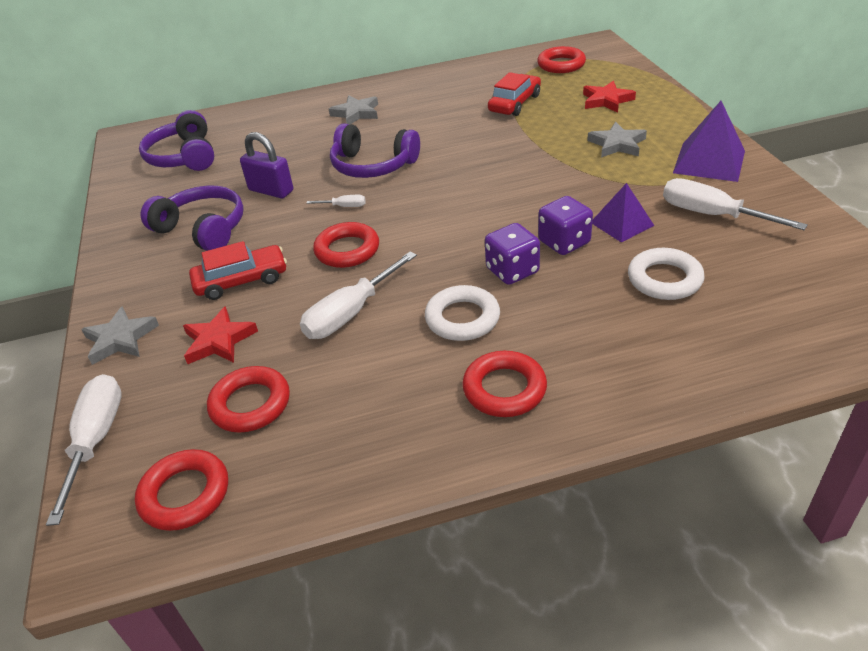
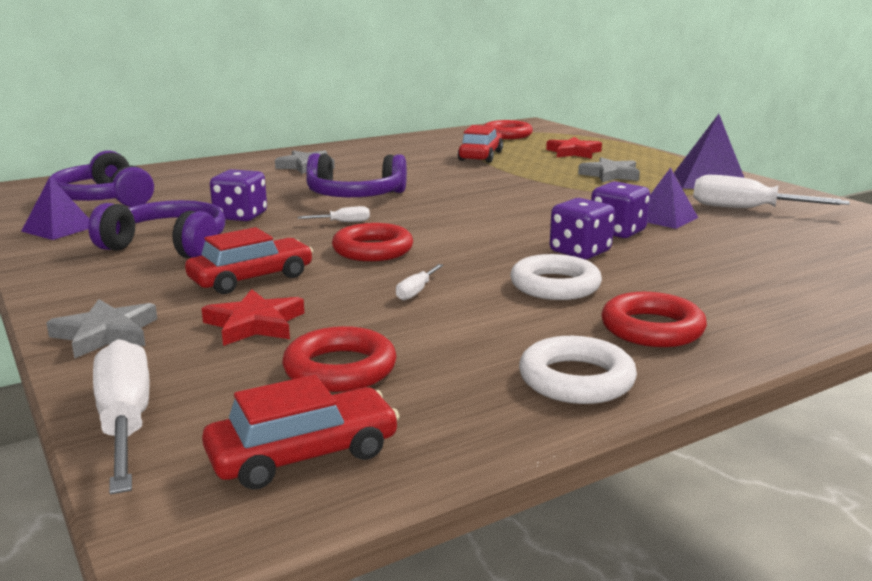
camera: 20 degrees left, 20 degrees down
red ring [135,449,228,531] -> red car [202,375,400,490]
purple padlock [240,132,293,198] -> purple dice [210,169,267,221]
white screwdriver [300,251,417,339] -> white screwdriver [396,264,443,301], size x0.47
white ring [628,248,705,300] -> white ring moved to [519,336,637,404]
none -> purple pyramid [21,177,89,240]

